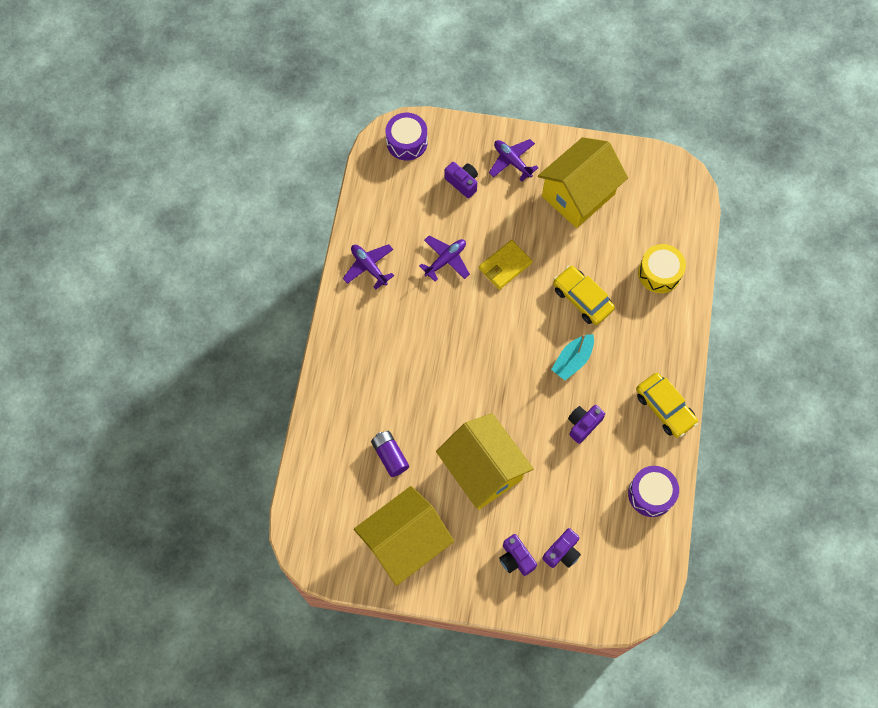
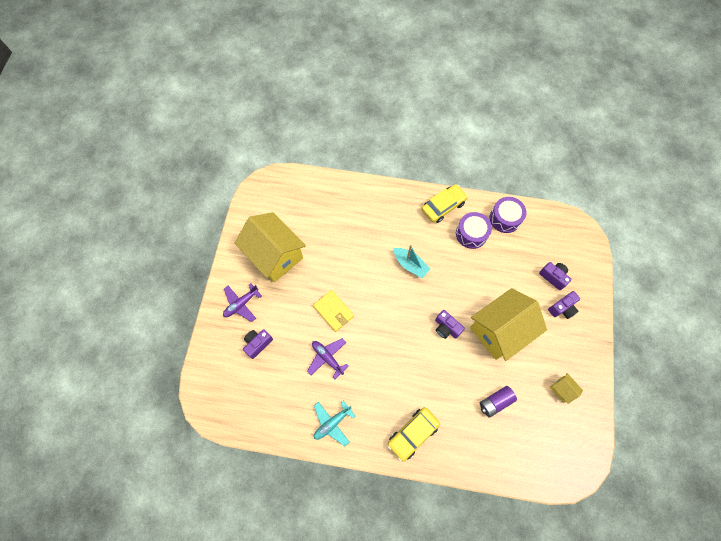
camera: 90 degrees left, 0 degrees up
purple plane [343,244,394,289] -> turquoise plane [314,401,356,446]
yellow house [354,486,454,586] -> yellow house [550,373,583,404], size x0.40
purple drum [386,113,428,161] -> purple drum moved to [456,212,492,249]
yellow car [553,266,615,325] -> yellow car moved to [388,407,440,461]
purple camera [568,405,605,444] -> purple camera moved to [435,310,465,339]
yellow drum [638,244,686,293] -> none

